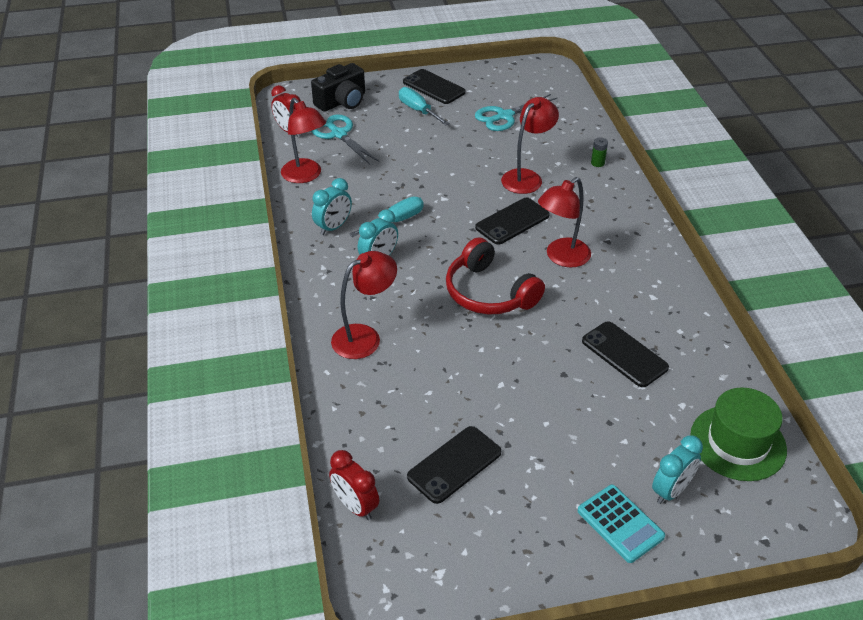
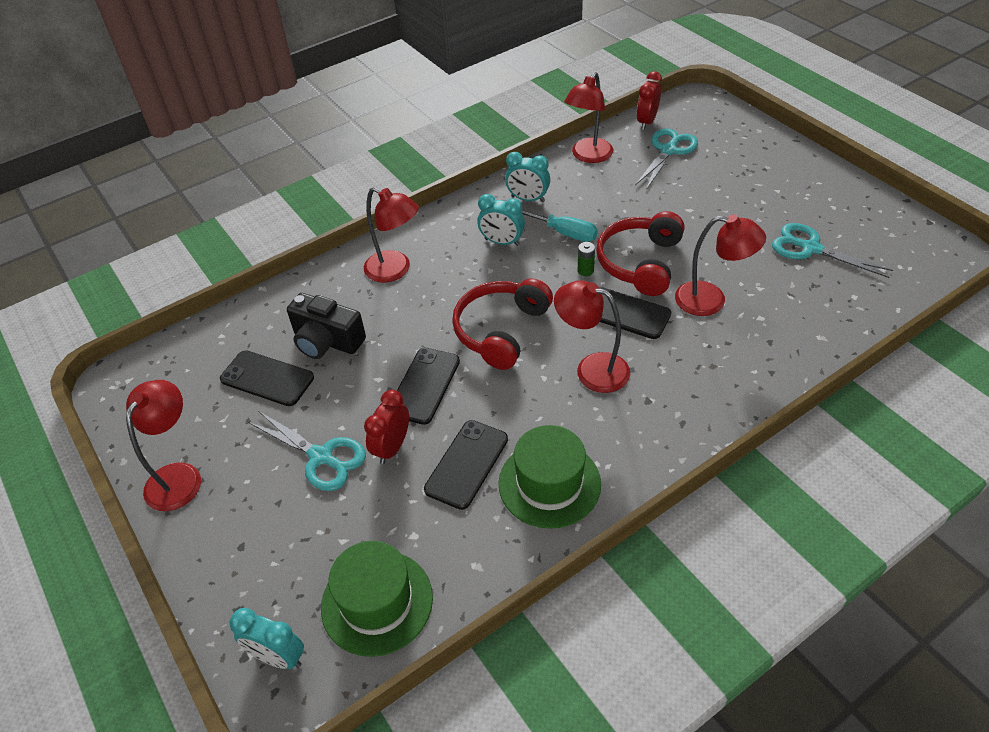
camera: 70 degrees right, 5 degrees up
black camera [311,63,365,112] -> black camera moved to [287,293,366,359]
red clock [329,450,379,520] -> red clock moved to [364,390,409,464]
turquoise screwdriver [399,87,450,125] -> none
black phone [403,69,466,104] -> black phone moved to [397,348,460,425]
turquoise calculator [578,485,665,563] -> none
green battery [591,137,608,167] -> green battery moved to [578,242,595,276]
turquoise clock [652,435,703,504] -> turquoise clock moved to [229,608,304,669]
none -> red lamp [126,380,201,511]
none -> turquoise scissors [248,411,366,491]
none -> green hat [499,425,601,529]
none -> red headphones [596,211,685,296]

